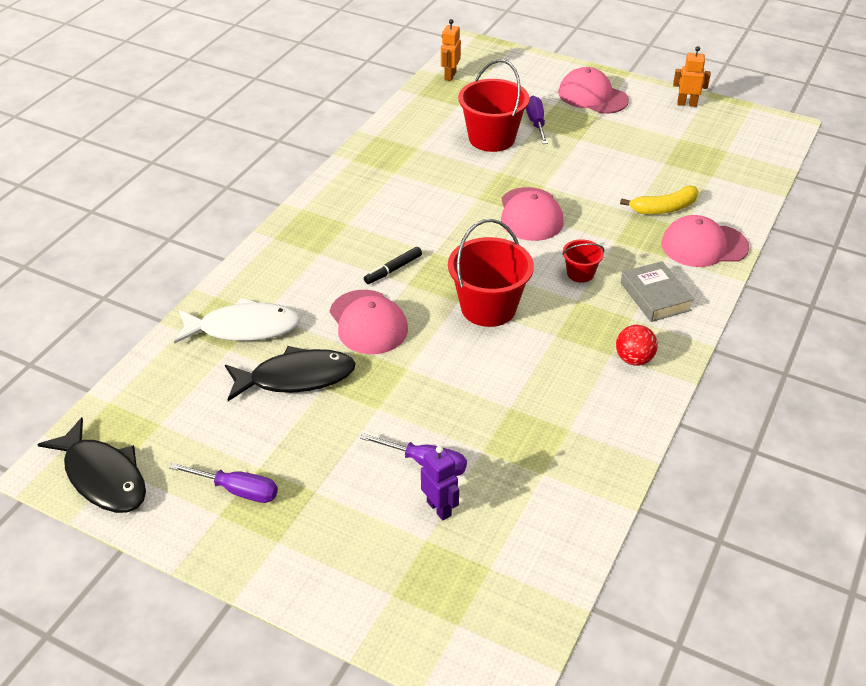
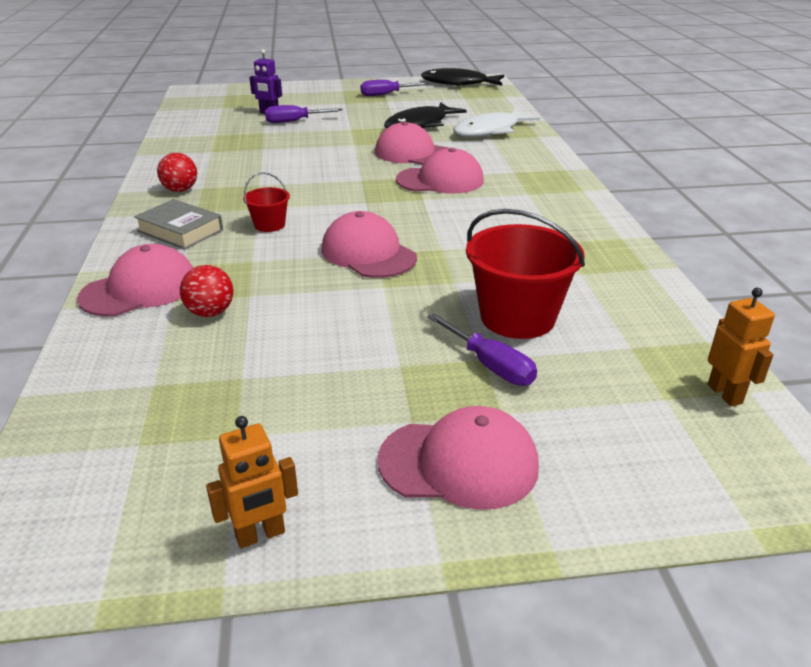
camera: 145 degrees right, 10 degrees down
black marker [364,247,422,284] -> pink cap [396,148,484,194]
red bucket [448,219,534,327] -> none
yellow banana [620,186,698,214] -> red ball [180,265,233,317]

